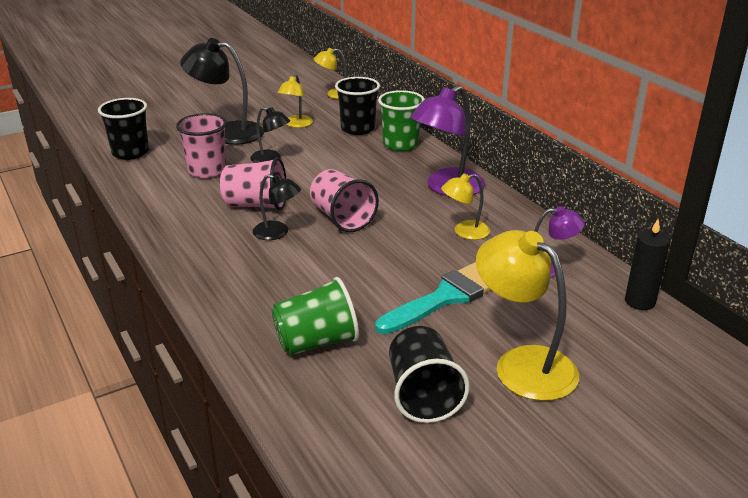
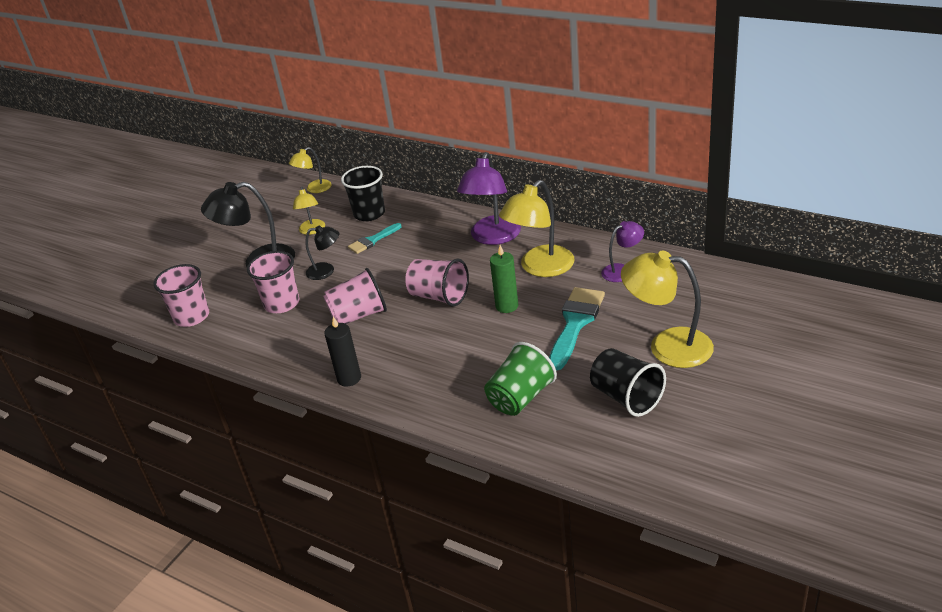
camera: 25 degrees left, 5 degrees up
black cup [98,98,149,160] -> pink cup [153,264,209,327]
black lamp [253,174,301,240] -> none
green cup [378,90,425,151] -> none
yellow lamp [441,173,490,240] -> yellow lamp [499,180,575,277], size x1.79
black candle [625,219,670,310] -> black candle moved to [324,317,361,387]
none -> turquoise brush [348,223,401,254]
none -> green candle [490,245,518,313]

